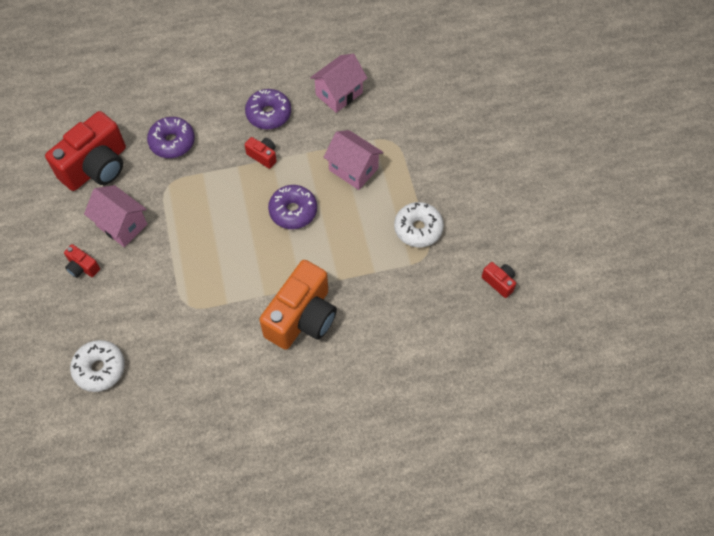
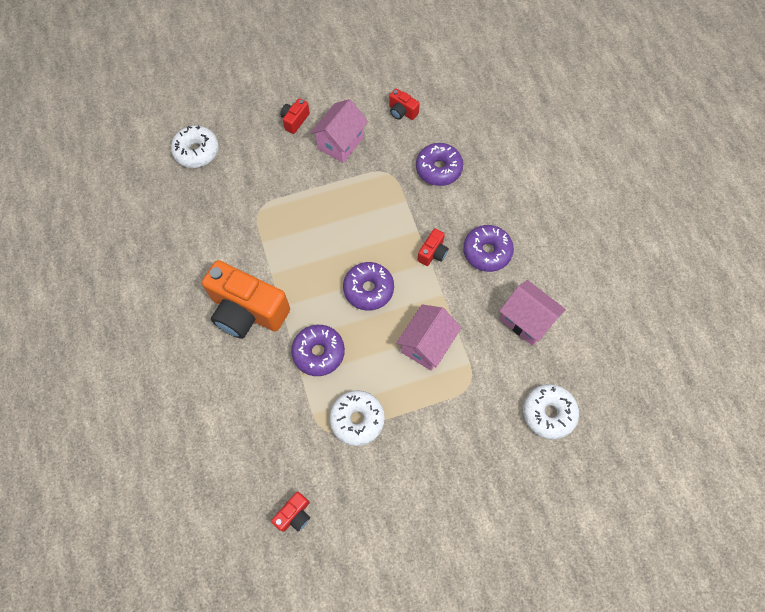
camera: 85 degrees right, 5 degrees up
red camera [45,111,126,191] -> red camera [389,88,420,120], size x0.44
none -> purple donut [291,325,345,376]
none -> white donut [523,384,579,439]

